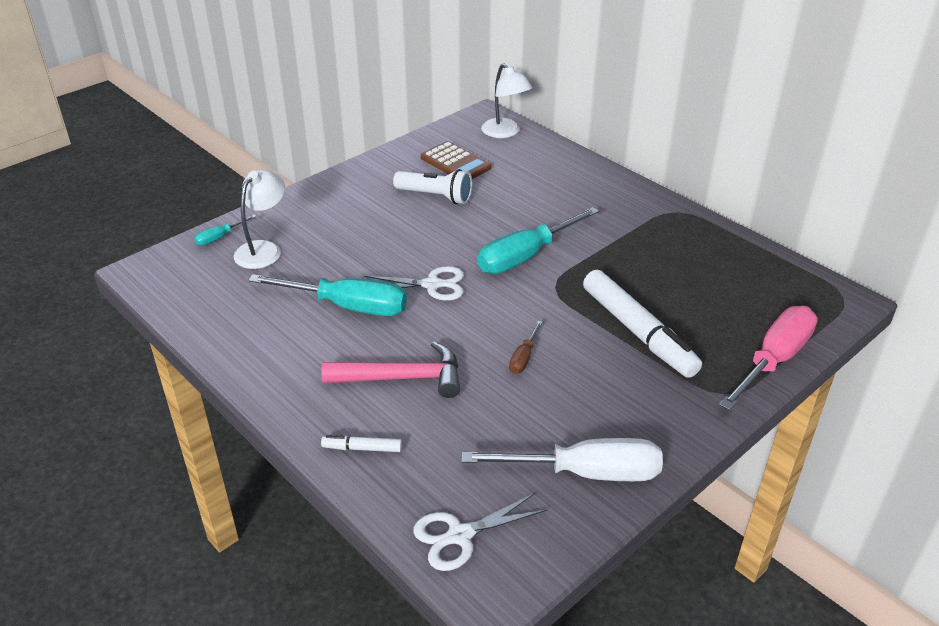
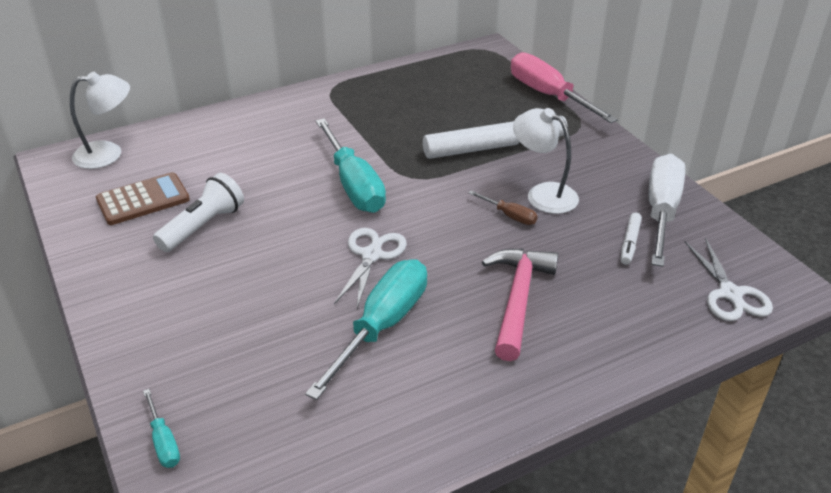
camera: 75 degrees left, 0 degrees up
white lamp [234,170,285,269] -> white lamp moved to [513,108,579,214]
white marker [321,435,402,452] -> white marker moved to [621,213,642,265]

